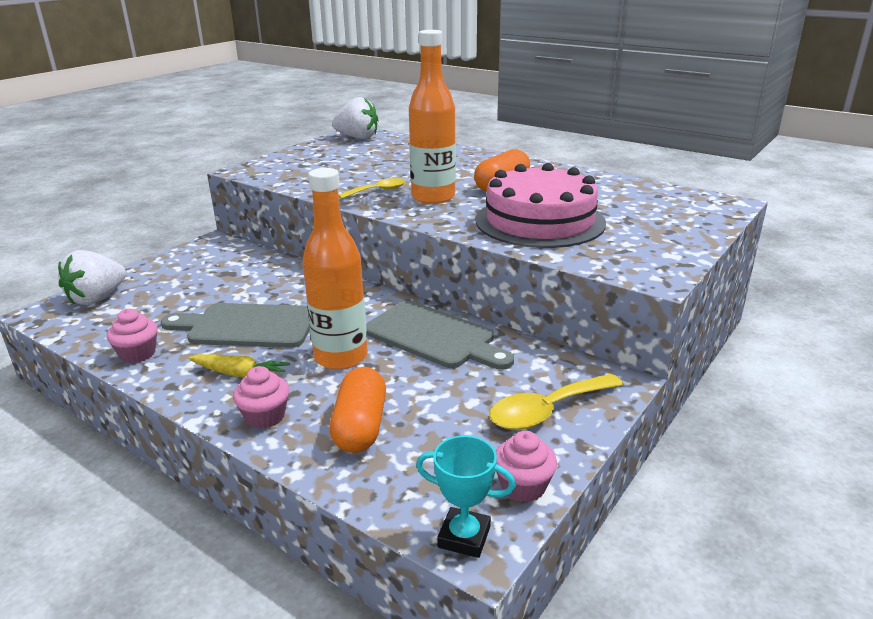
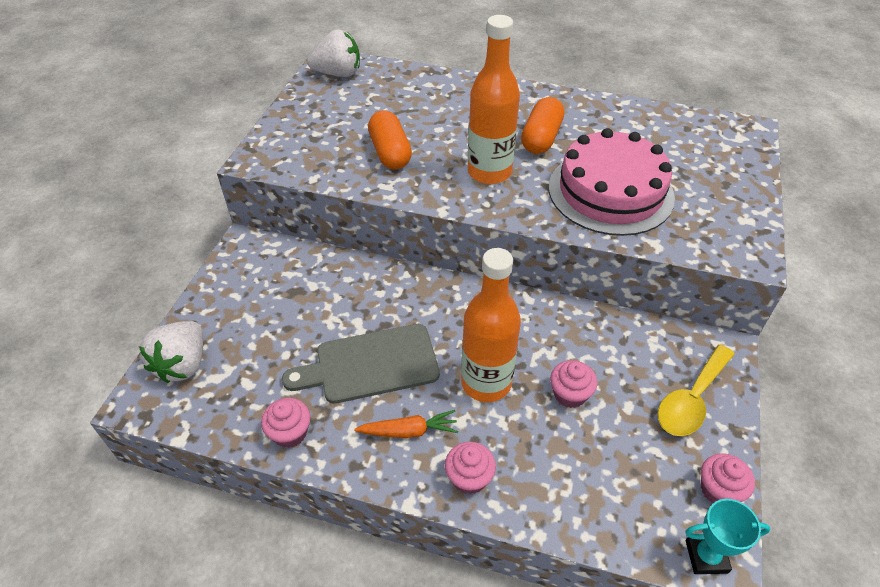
camera: 20 degrees left, 20 degrees up
yellow carrot [188,354,290,377] -> orange carrot [354,410,458,438]
orange capsule [330,367,386,453] -> orange capsule moved to [368,110,412,170]
yellow spoon [338,178,405,199] -> none
grey cutting board [366,301,514,370] -> none
none -> pink cupcake [550,360,597,408]

